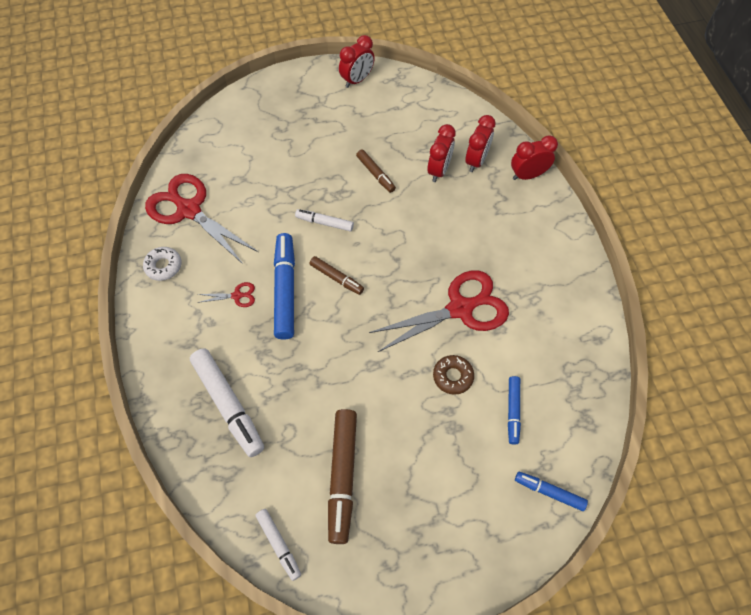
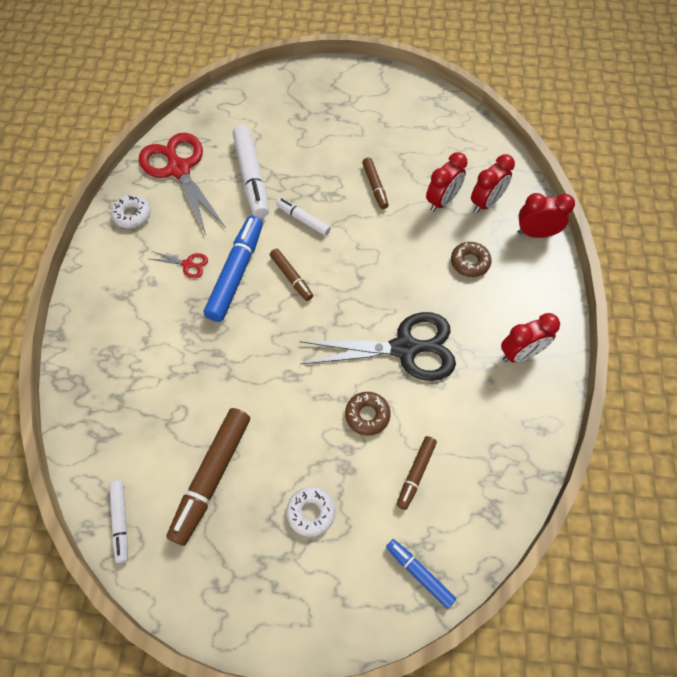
camera: 20 degrees right, 0 degrees up
white marker [190,348,264,457] -> white marker moved to [232,125,269,218]
red clock [339,35,375,88] -> red clock moved to [501,313,560,362]
red scissors [369,270,509,352] -> black scissors [299,312,456,381]
blue marker [508,376,521,445] -> brown marker [397,436,437,510]
none -> white donut [286,487,335,537]
none -> brown donut [451,242,492,277]

